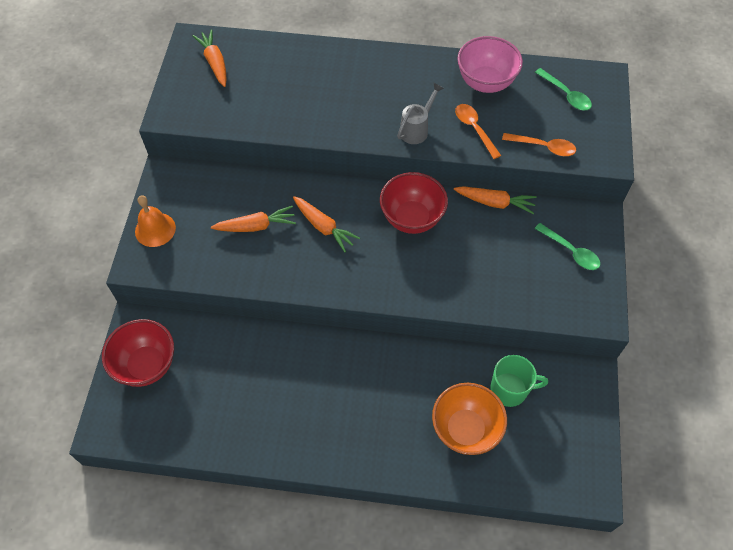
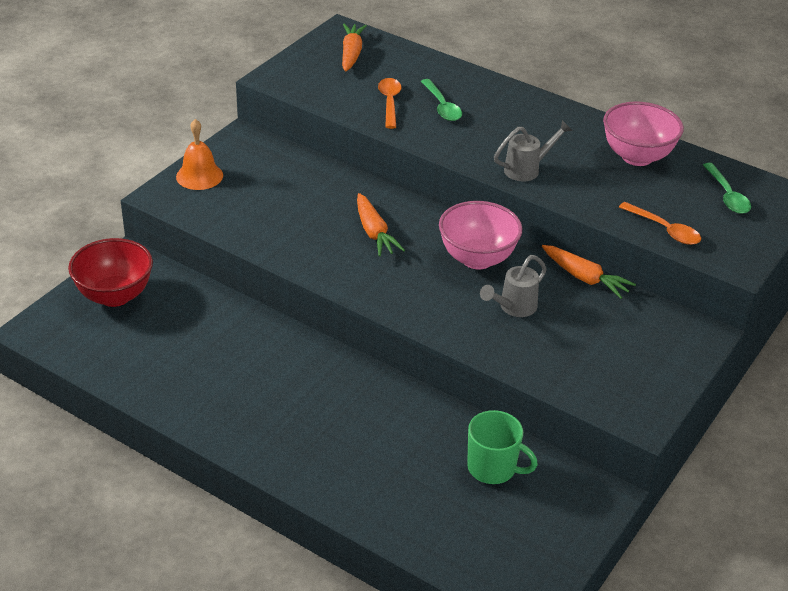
camera: 25 degrees right, 20 degrees down
orange carrot [211,206,296,232] -> none
red bowl [380,172,448,234] -> pink bowl [439,201,522,269]
orange bowl [432,383,507,455] -> none
orange spoon [455,104,501,159] -> orange spoon moved to [378,78,401,129]
green spoon [535,223,600,270] -> green spoon moved to [421,79,462,121]
none -> grey watering can [480,255,547,317]

